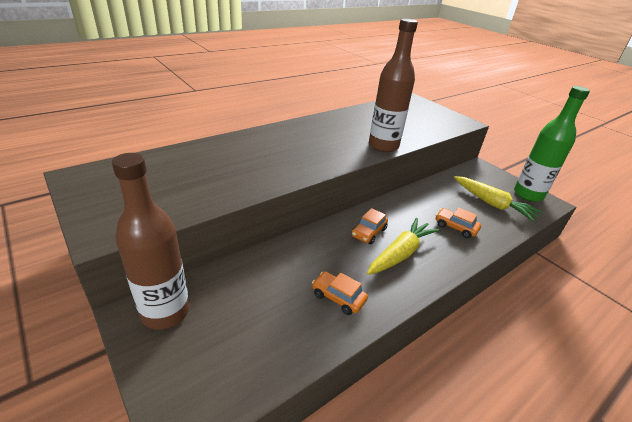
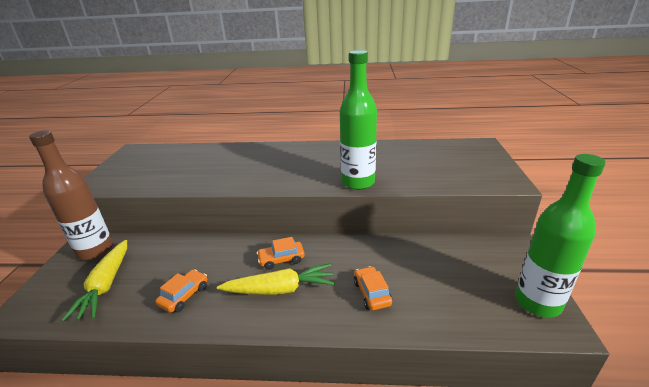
camera: 45 degrees right, 5 degrees down
orange car [312,271,368,315] -> orange car turned 45 degrees clockwise [155,269,207,313]
brown bottle [369,19,418,152] -> green bottle [340,50,377,190]
yellow carrot [454,176,543,222] -> yellow carrot moved to [61,240,127,322]

